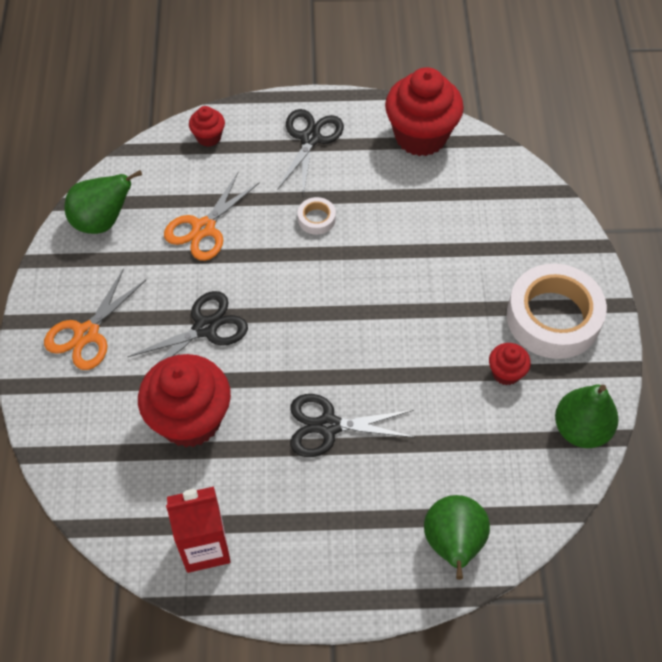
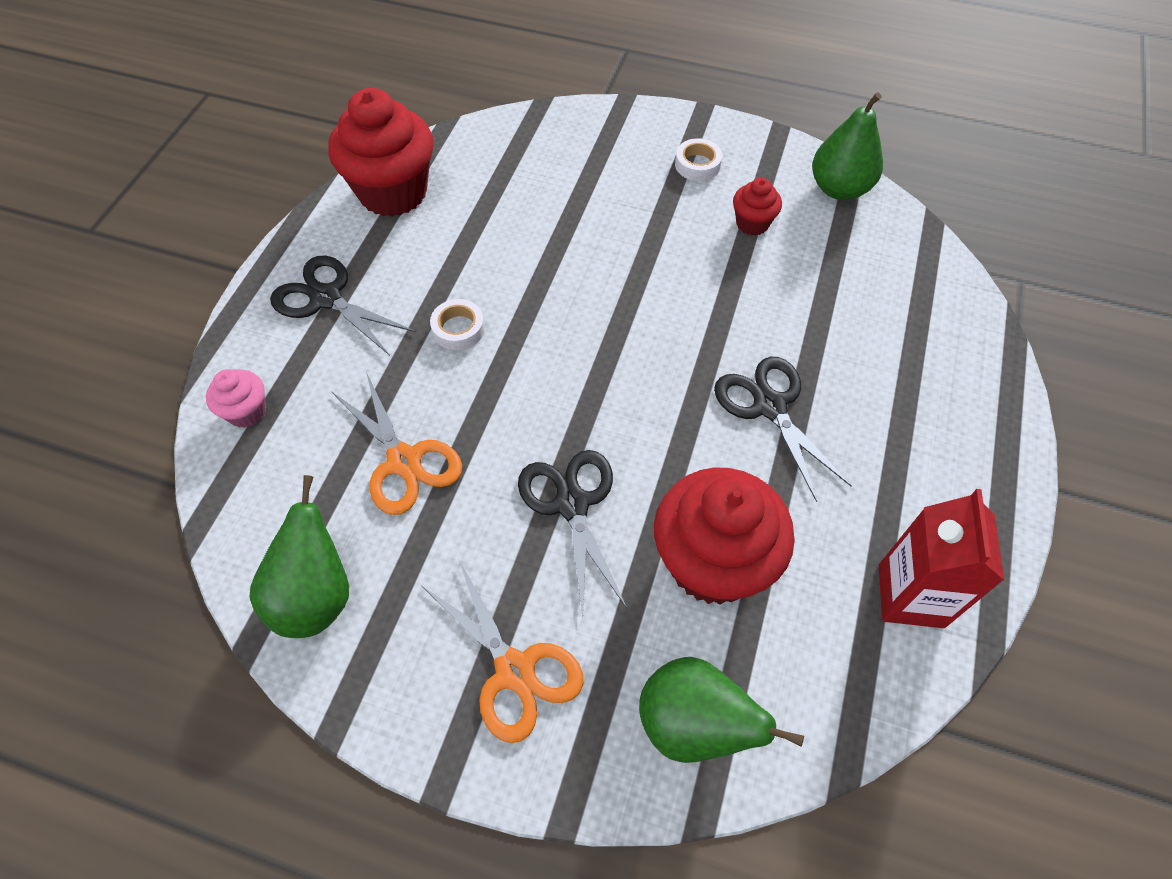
camera: 70 degrees left, 0 degrees up
red cupcake [189,106,225,147] -> pink cupcake [206,369,266,428]
black scissors [290,394,415,457] -> black scissors turned 135 degrees clockwise [714,357,852,502]
green pear [424,495,490,580] -> green pear moved to [639,657,804,763]
white tape [507,264,607,359] -> white tape [675,138,722,181], size x0.43

